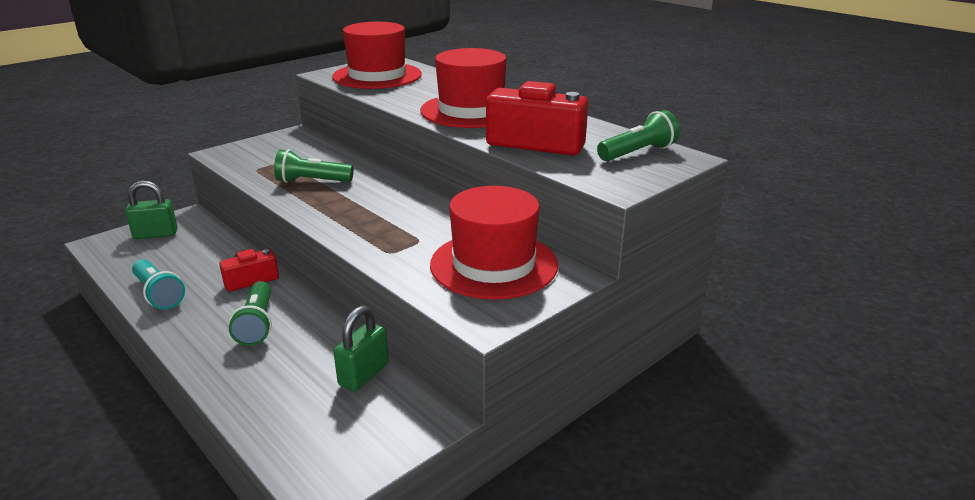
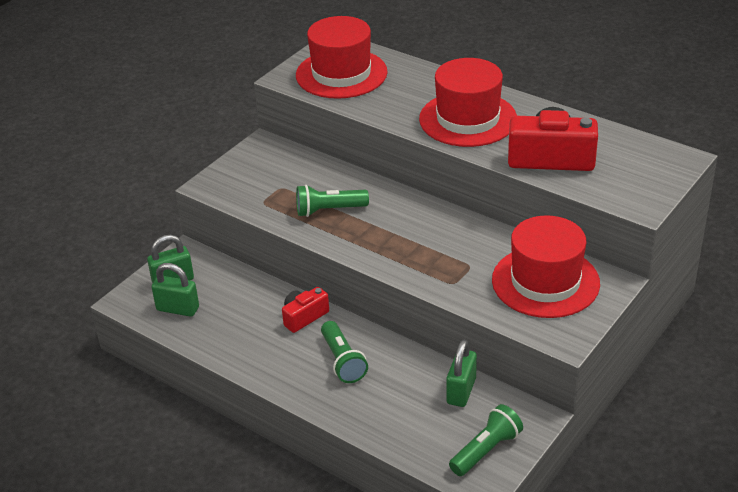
camera: 10 degrees left, 10 degrees up
turquoise flashlight [132,260,185,309] -> none
green flashlight [597,110,680,161] -> green flashlight moved to [449,404,523,476]
none -> green padlock [152,263,199,317]

